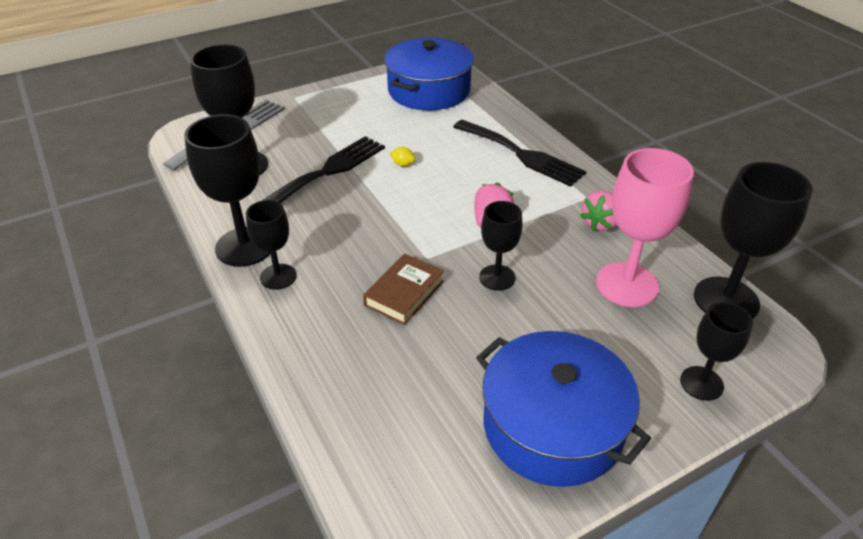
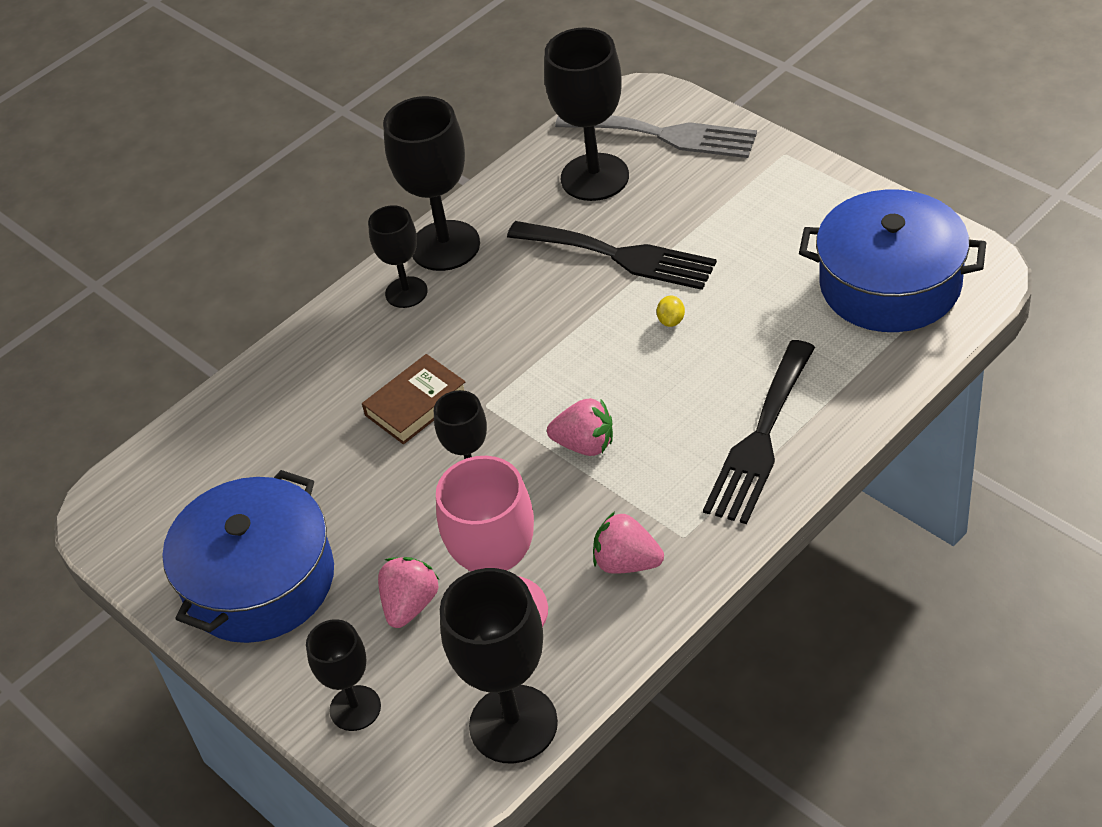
camera: 80 degrees right, 5 degrees up
brown book [363,253,444,325] -> brown book turned 60 degrees counterclockwise [362,354,466,444]
none -> pink strawberry [378,557,439,628]

